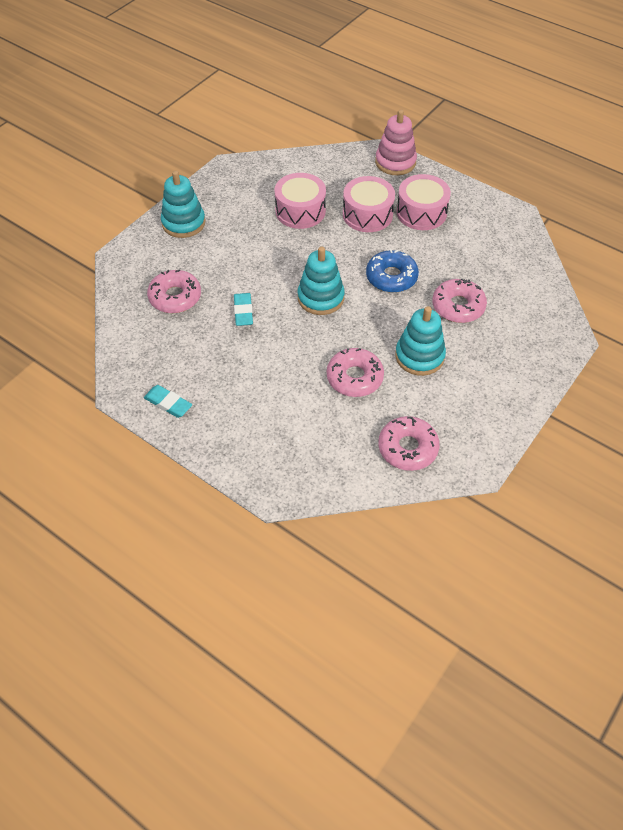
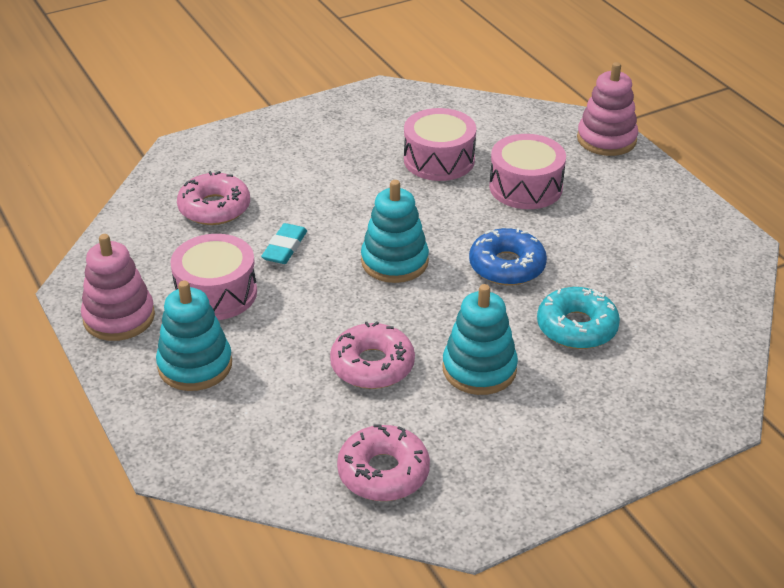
camera: 25 degrees right, 15 degrees down
turquoise eraser [144,385,192,418] -> pink stacking toy [81,234,155,341]
turquoise stacking toy [161,170,205,238] -> turquoise stacking toy moved to [156,280,232,391]
pink drum [397,174,451,230] -> pink drum moved to [170,234,257,320]
pink donut [432,278,487,323] -> turquoise donut [537,287,620,349]

